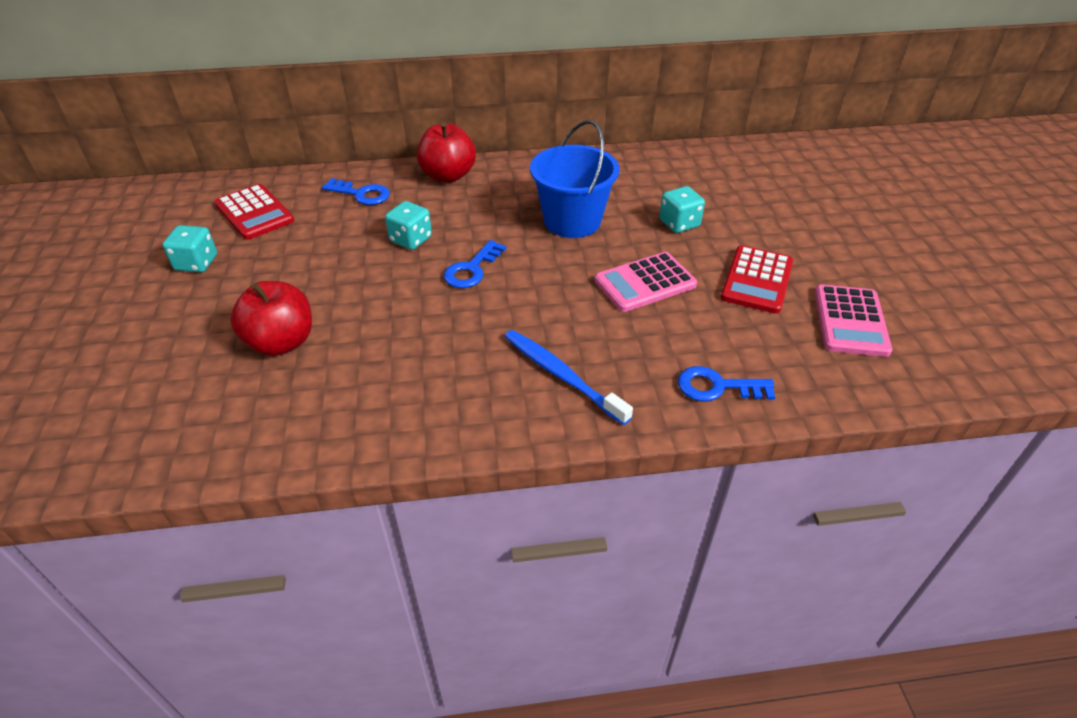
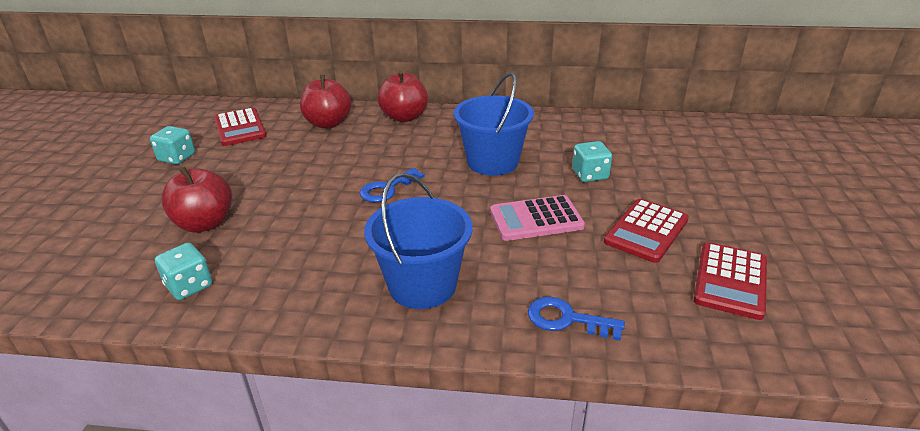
camera: 15 degrees right, 10 degrees down
blue key [322,178,390,205] -> red apple [300,75,352,128]
turquoise dice [385,201,432,250] -> turquoise dice moved to [155,243,212,300]
blue toothbrush [504,330,633,425] -> blue bucket [364,173,473,309]
pink calculator [815,285,892,357] -> red calculator [694,242,767,320]

